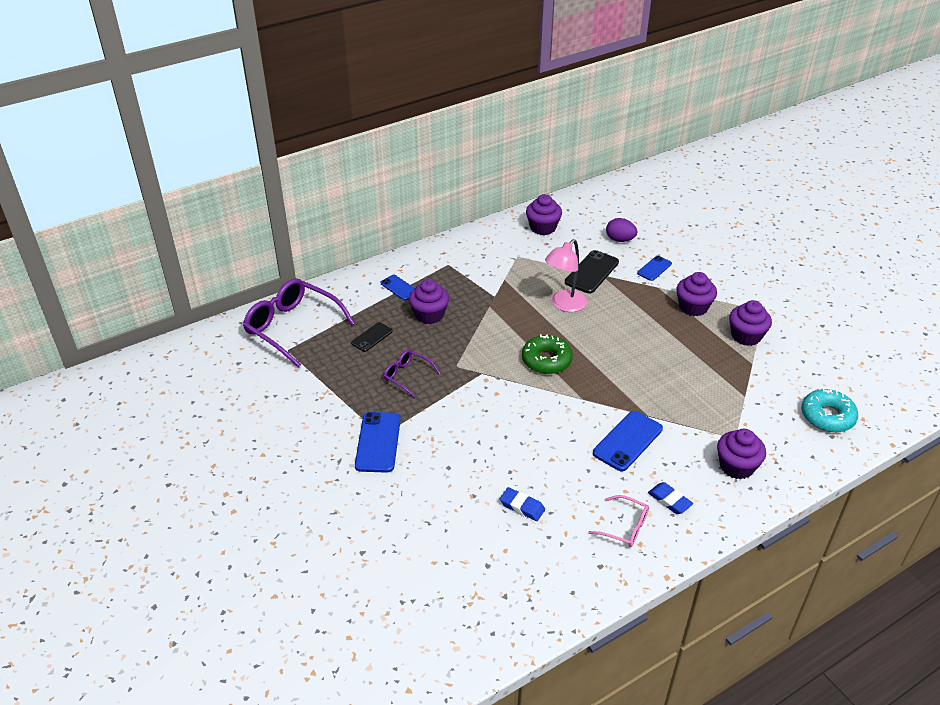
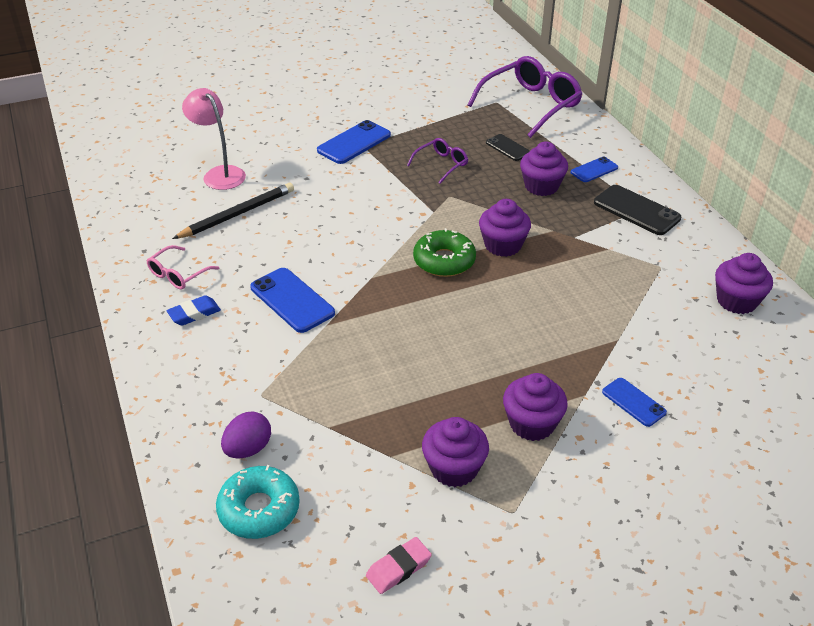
camera: 100 degrees right, 0 degrees up
blue phone [355,412,401,473] -> blue phone turned 60 degrees counterclockwise [317,120,391,164]
blue eraser [500,487,545,521] -> black pencil [172,183,294,239]
pink lamp [545,239,587,312] -> pink lamp moved to [182,88,246,190]
black phone [565,250,619,294] -> black phone moved to [594,185,681,235]
purple egg [606,218,637,242] -> purple egg moved to [221,411,271,459]
purple cupcake [717,429,766,479] -> purple cupcake moved to [479,199,531,257]
none -> pink eraser [366,537,432,594]

